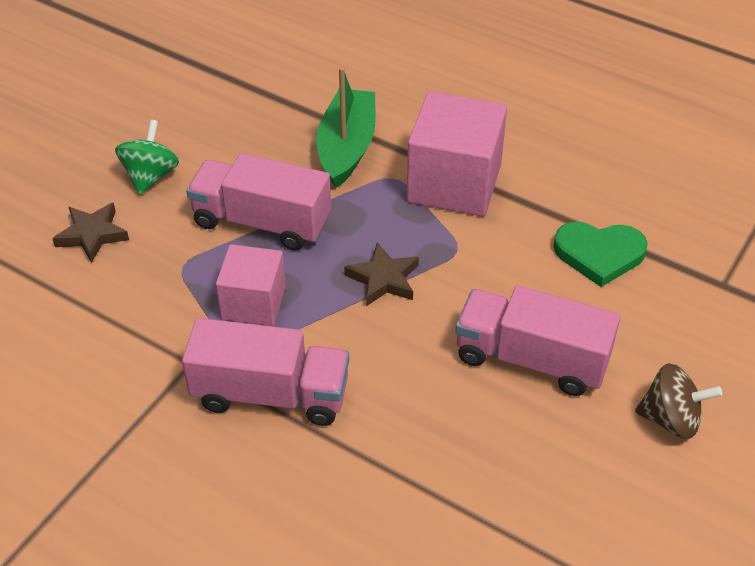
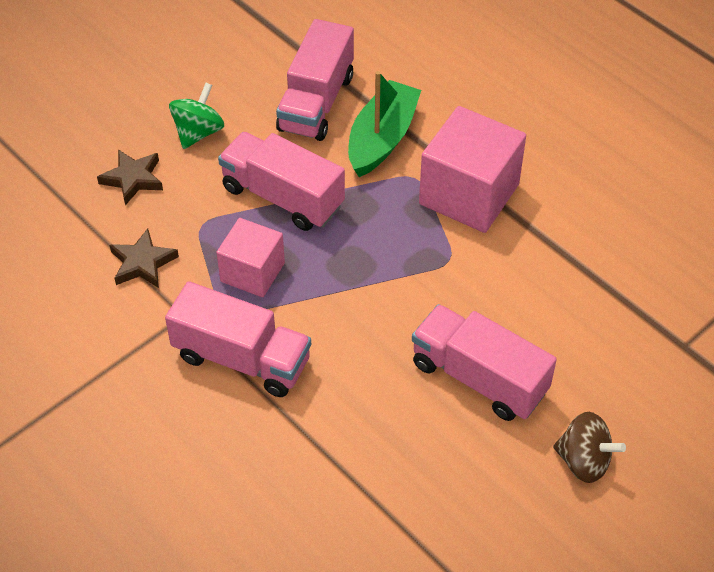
camera: 15 degrees right, 5 degrees up
brown star [344,243,419,306] -> brown star moved to [110,228,179,288]
green heart [553,222,648,287] -> none
none -> pink truck [276,19,354,141]

